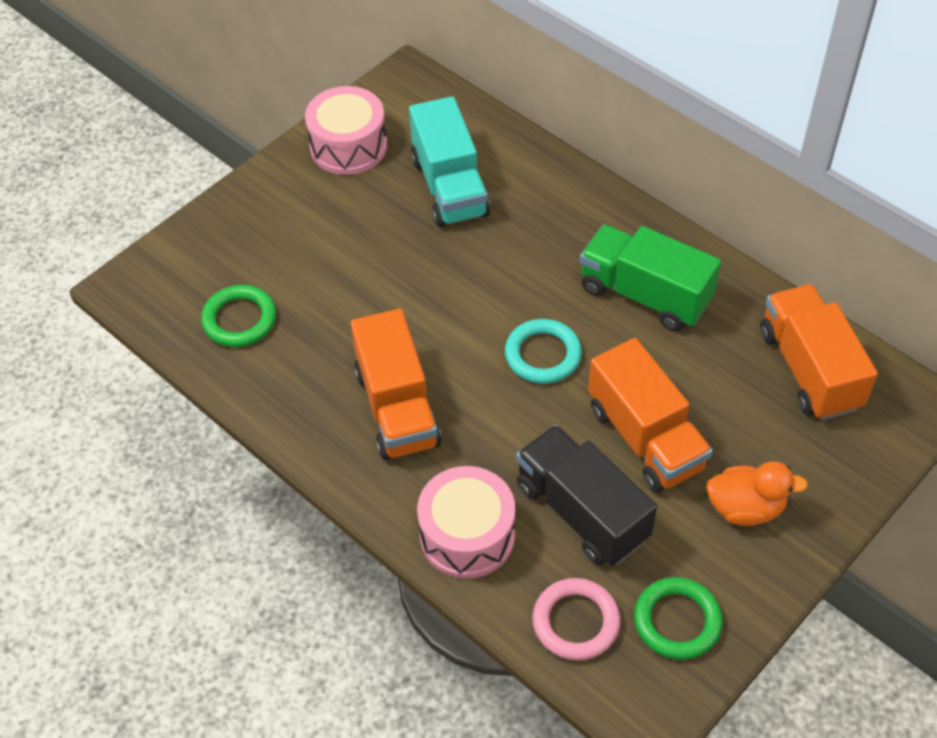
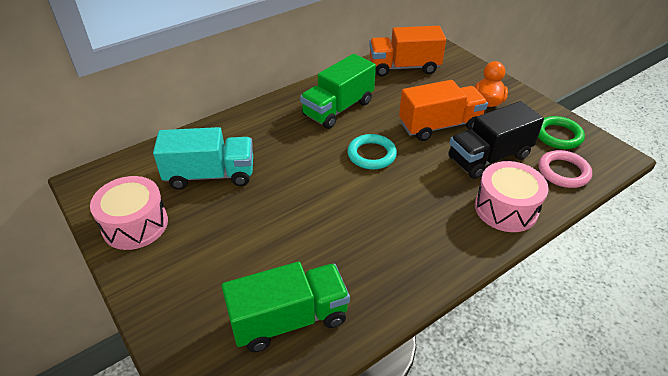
camera: 80 degrees left, 10 degrees down
green ring [201,285,276,347] -> green truck [221,262,350,352]
orange truck [351,309,442,460] -> none

